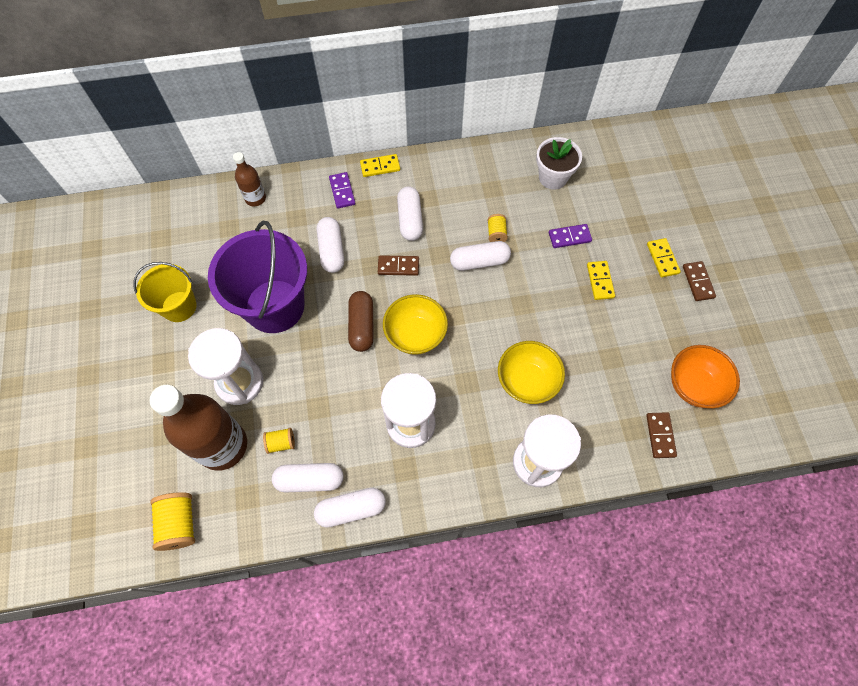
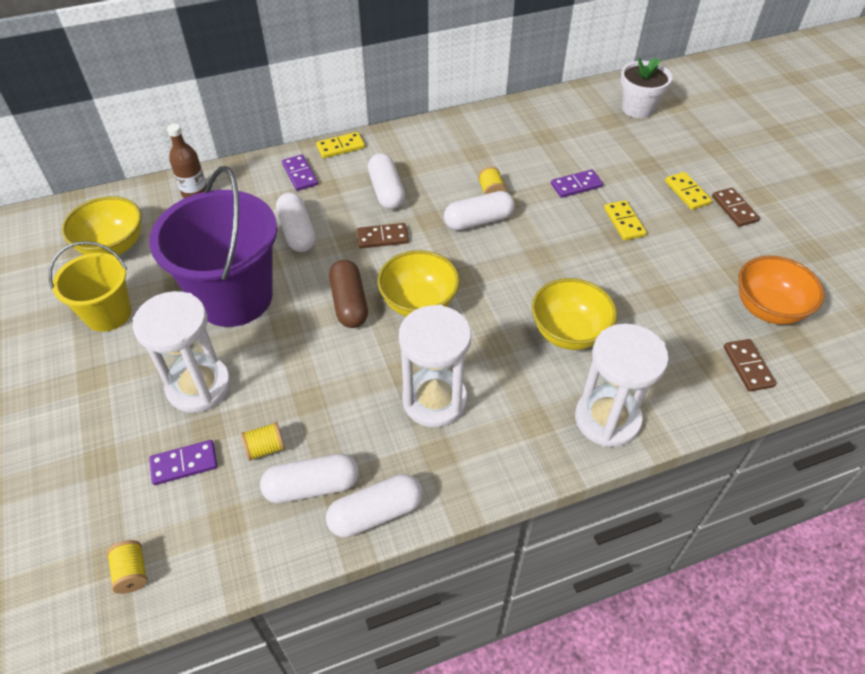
camera: 10 degrees left, 15 degrees down
brown bottle [149,385,247,471] -> purple domino [149,440,218,485]
yellow spool [150,492,195,551] -> yellow spool [107,540,148,594], size x0.59
white flower pot [536,137,582,190] -> white flower pot moved to [620,57,672,118]
none -> yellow bowl [62,196,142,256]

